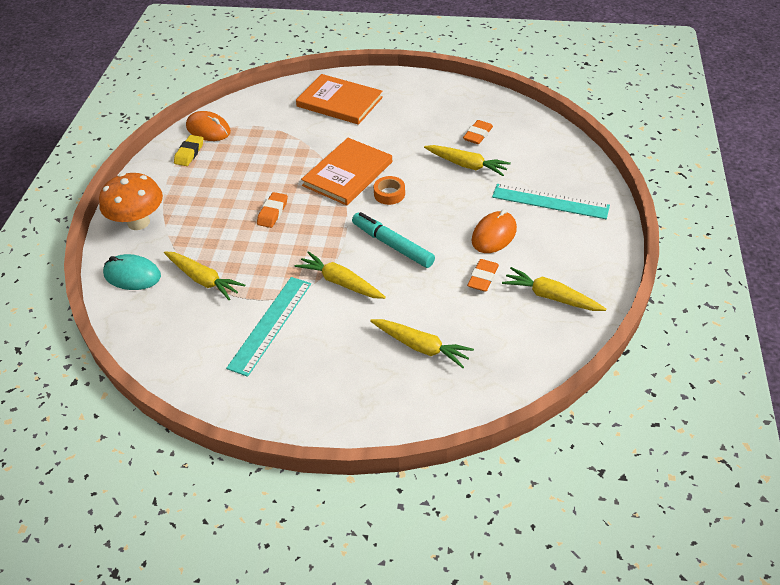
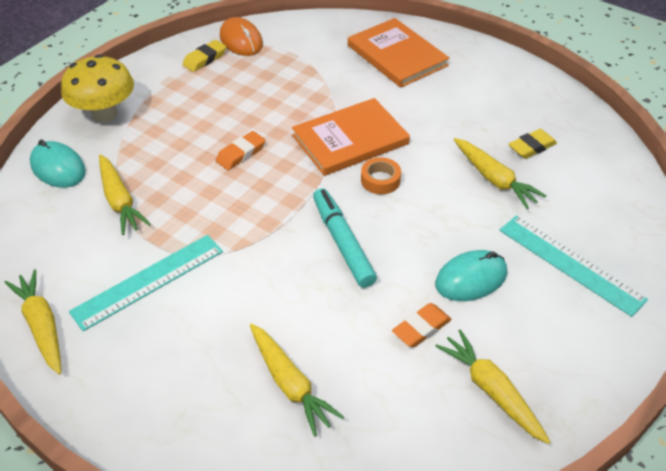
camera: 25 degrees right, 0 degrees up
orange mushroom [99,173,163,230] -> yellow mushroom [61,54,134,123]
yellow carrot [295,251,386,299] -> yellow carrot moved to [5,269,61,374]
orange eraser [463,120,493,144] -> yellow eraser [508,129,557,159]
orange mouse [472,209,517,253] -> turquoise mouse [435,250,507,301]

